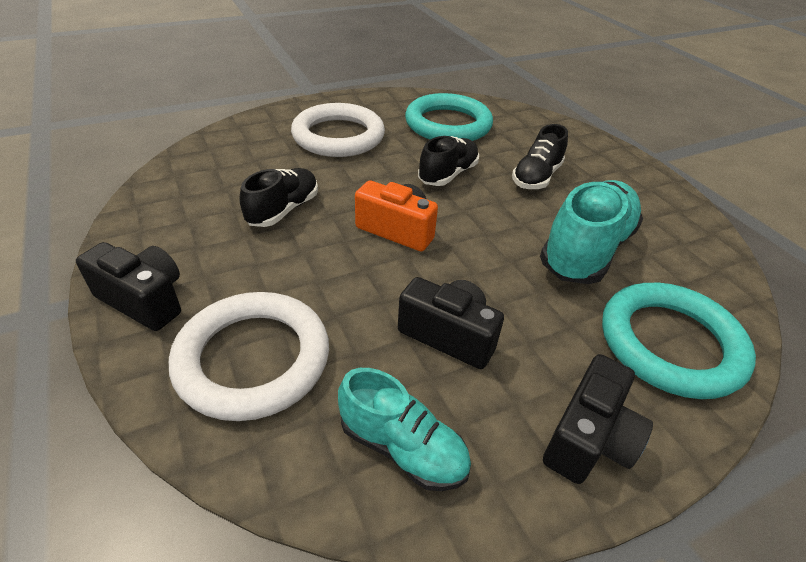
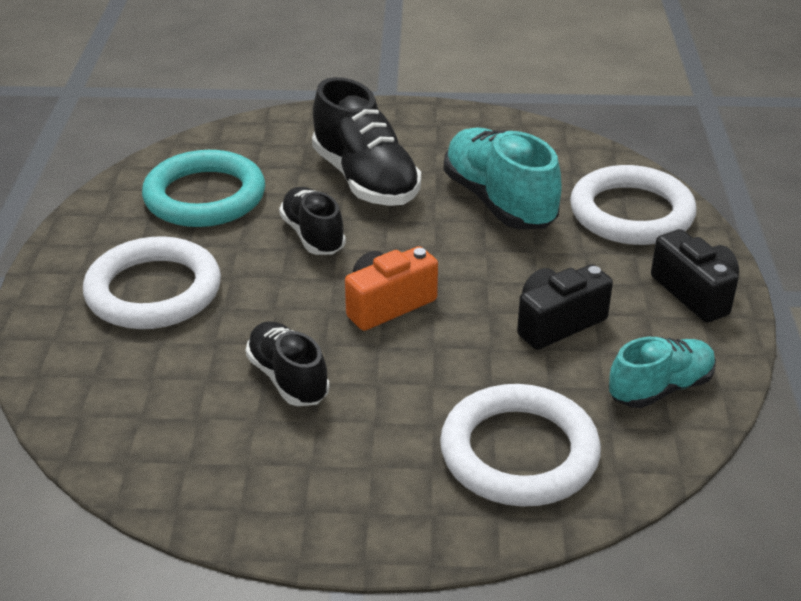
camera: 60 degrees left, 5 degrees down
black camera [76,242,181,331] -> none
black shoe [512,124,568,189] -> black shoe [312,77,421,206], size x1.61
turquoise ring [602,283,756,399] -> white ring [570,165,697,245]

